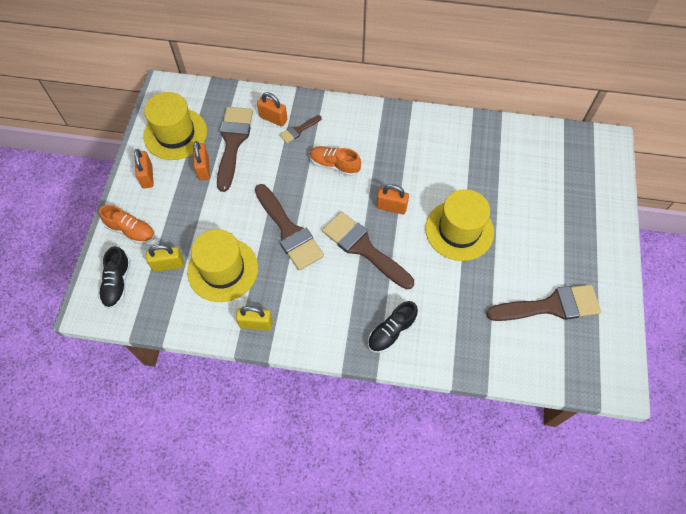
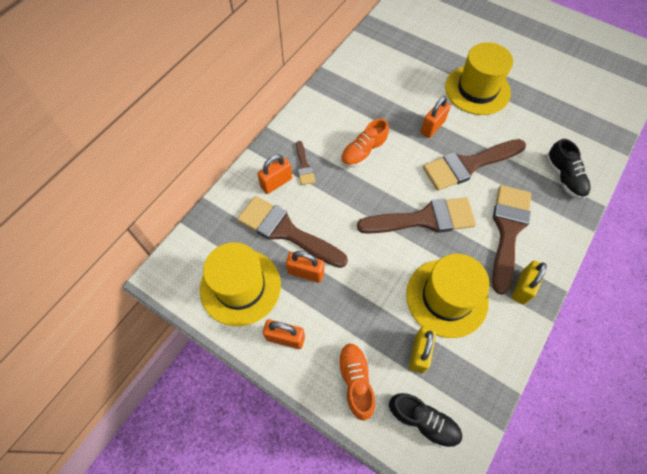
camera: 65 degrees left, 0 degrees up
orange shoe [99,205,155,244] -> orange shoe turned 60 degrees counterclockwise [337,343,376,421]
brown brush [486,284,601,321] -> brown brush moved to [492,185,531,295]

